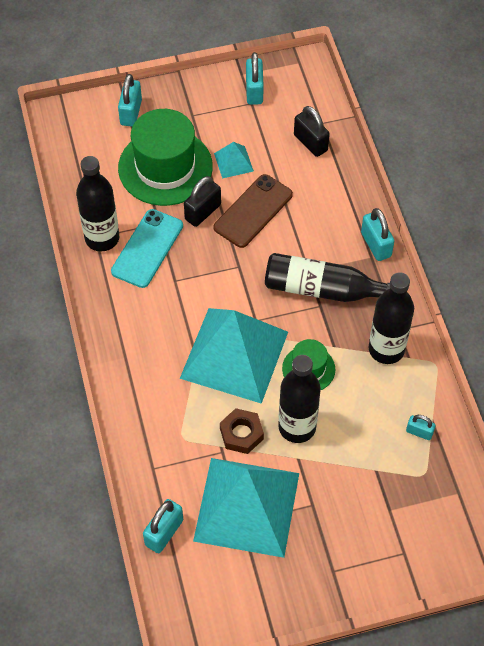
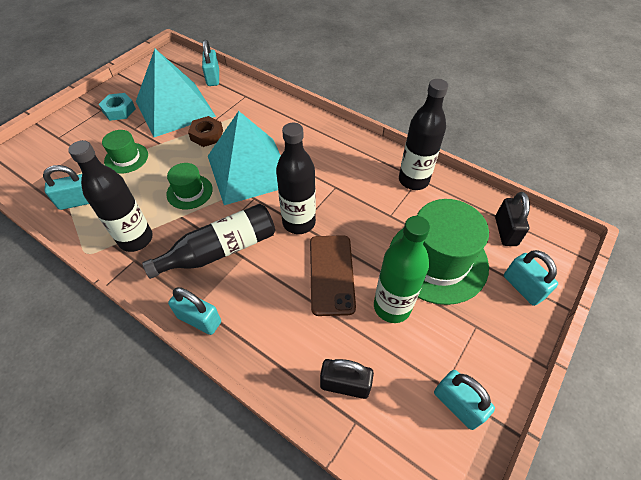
camera: 140 degrees right, 5 degrees down
turquoise phone [111,209,183,288] -> none
black padlock [184,176,221,227] -> black padlock moved to [495,192,530,246]
turquoise pyramid [214,142,254,179] -> green bottle [374,216,430,323]
black bottle [278,355,321,443] -> black bottle moved to [276,123,316,234]
turquoise padlock [406,415,436,440] -> turquoise padlock [43,165,89,210], size x1.65
none -> turquoise nut [99,93,136,121]
none -> green hat [102,130,148,174]

